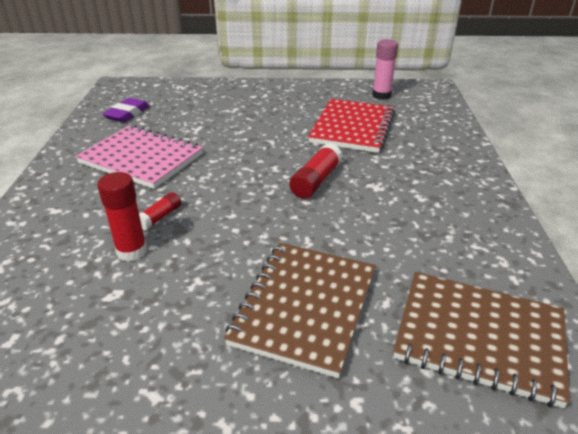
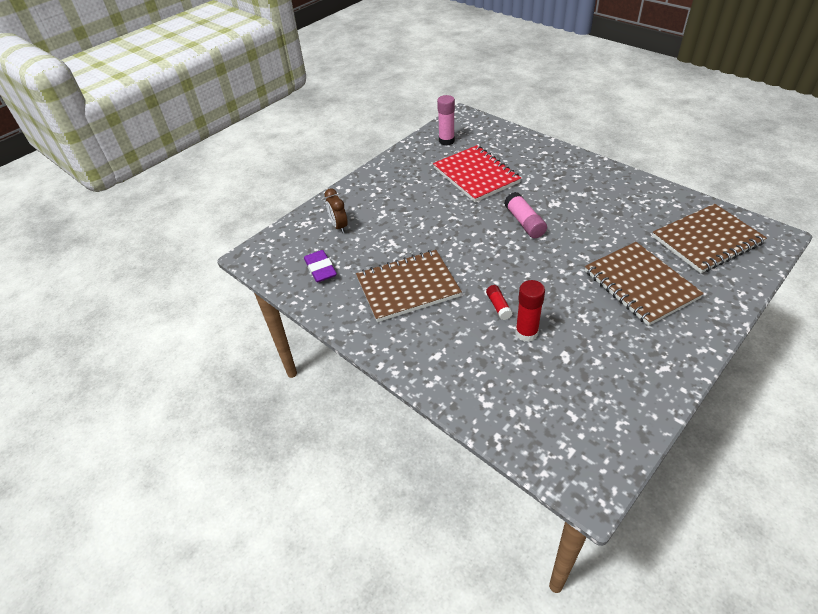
camera: 45 degrees left, 10 degrees up
pink notebook [75,125,203,189] -> brown notebook [356,250,462,322]
red glue stick [289,143,343,199] -> pink glue stick [504,192,547,238]
none -> brown clock [325,188,348,233]

